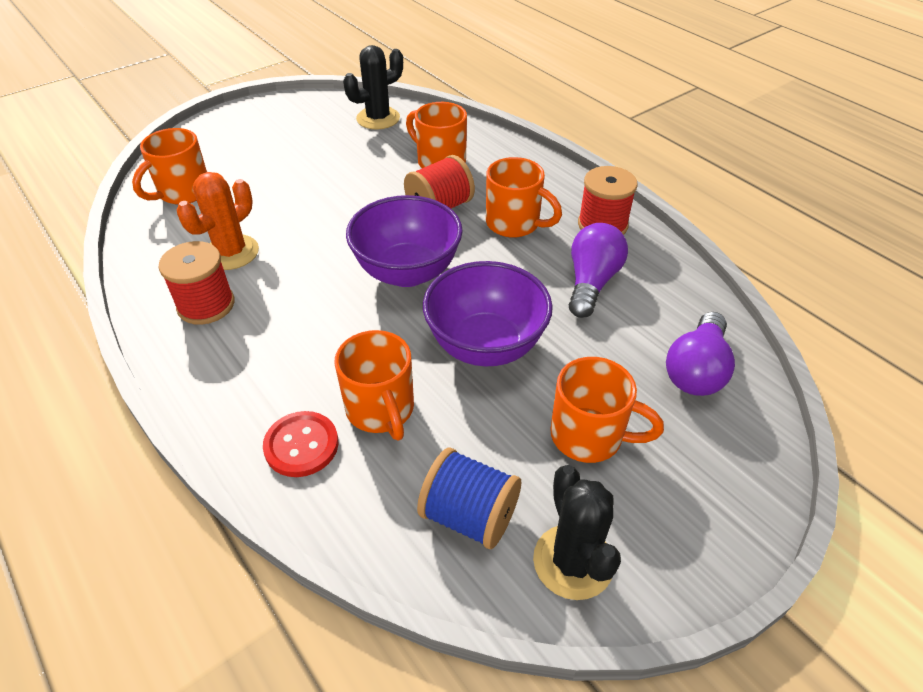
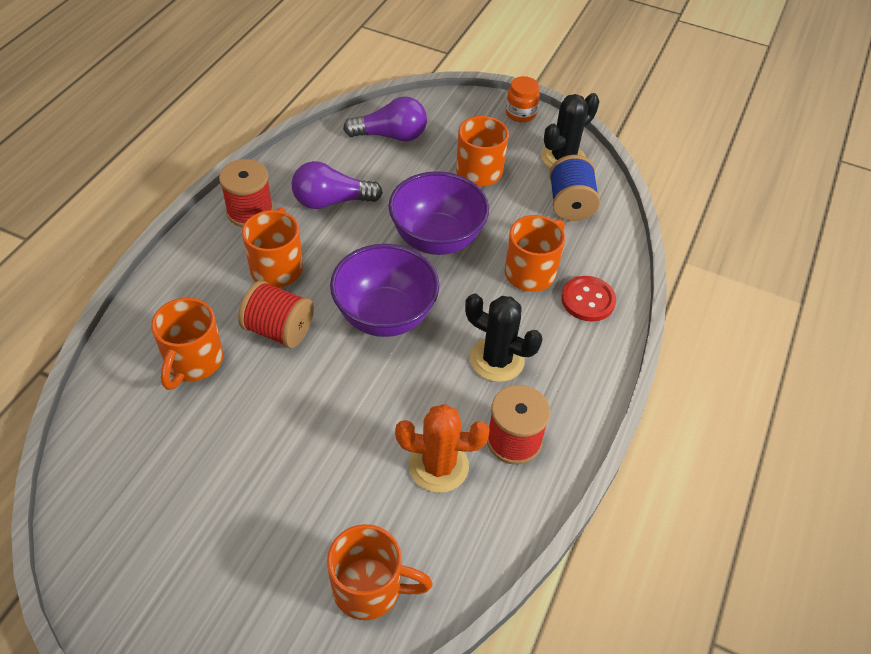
camera: 120 degrees left, 5 degrees up
black cactus [343,45,403,129] -> black cactus moved to [465,293,542,382]
none -> orange jar [506,76,540,123]

